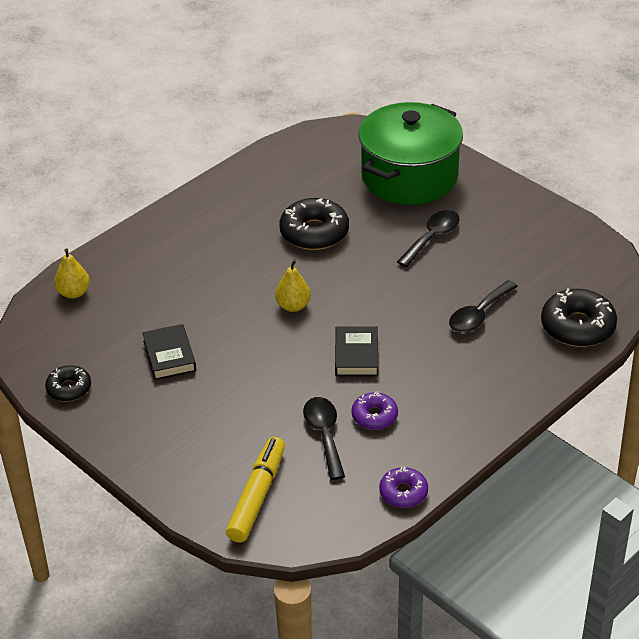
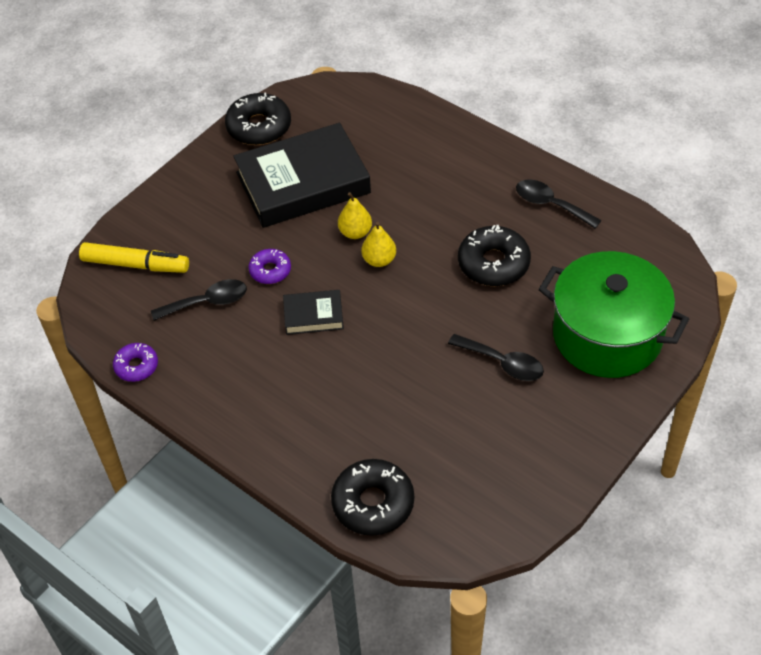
camera: 85 degrees right, 10 degrees up
black donut [45,365,91,401] -> black donut [225,92,291,145], size x1.70
yellow pear [54,248,90,299] -> yellow pear moved to [338,192,372,239]
black book [142,324,196,380] -> black book [233,123,371,228], size x2.17
purple donut [352,391,398,430] -> purple donut moved to [248,249,291,284]
black spoon [449,280,518,333] -> black spoon moved to [516,179,602,229]

